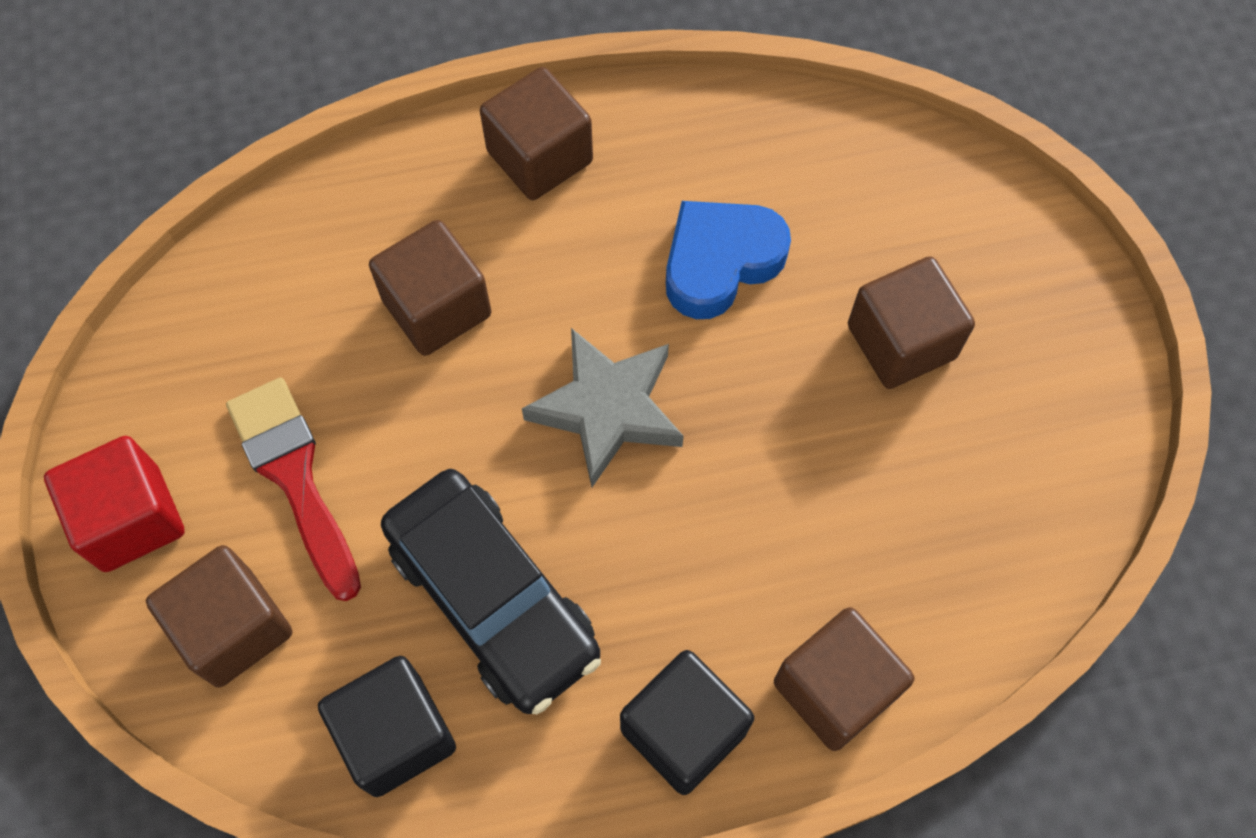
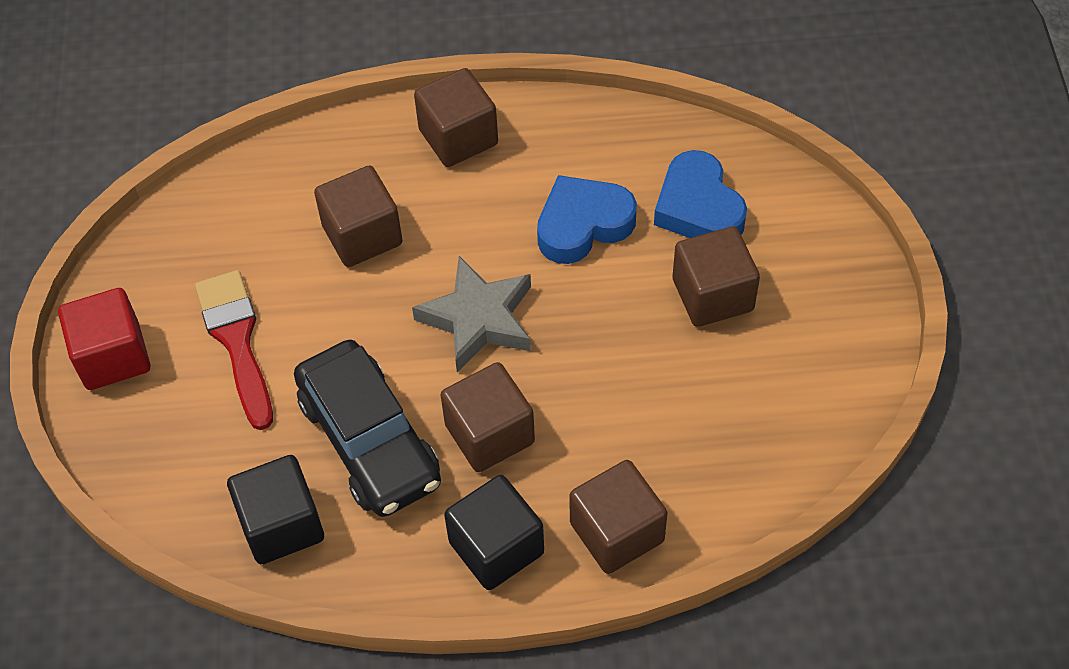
camera: 10 degrees right, 10 degrees down
brown cube [146,545,292,688] -> brown cube moved to [441,362,535,472]
none -> blue heart [654,150,747,238]

